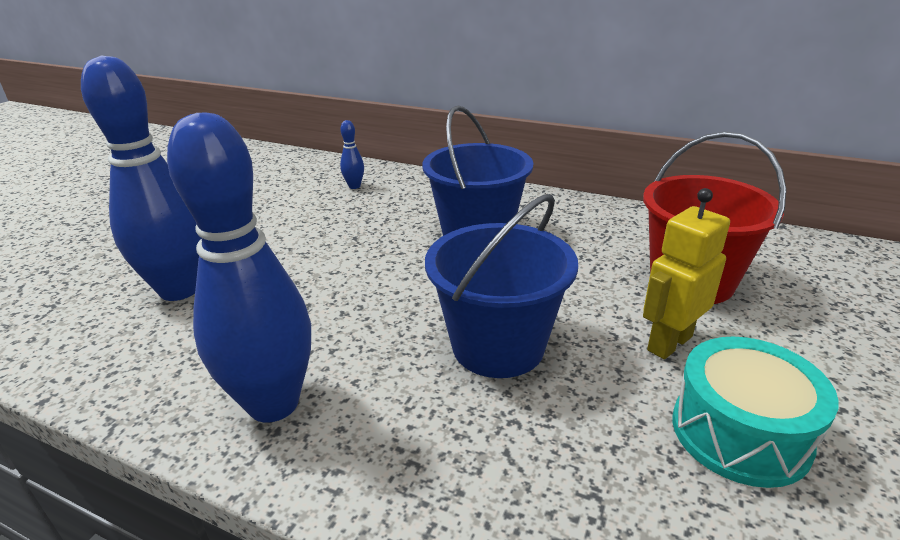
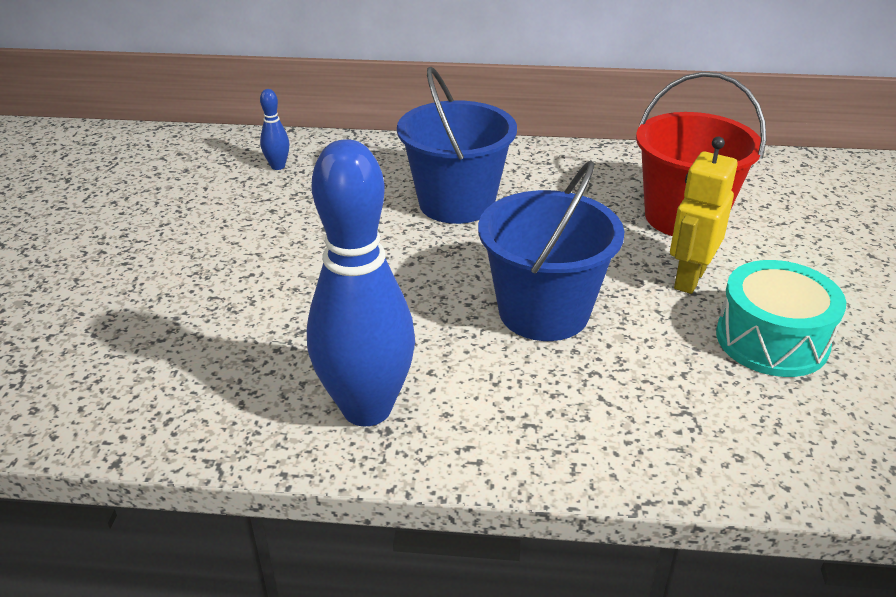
camera: 20 degrees left, 5 degrees up
blue bowling pin [81,55,201,301] -> none

